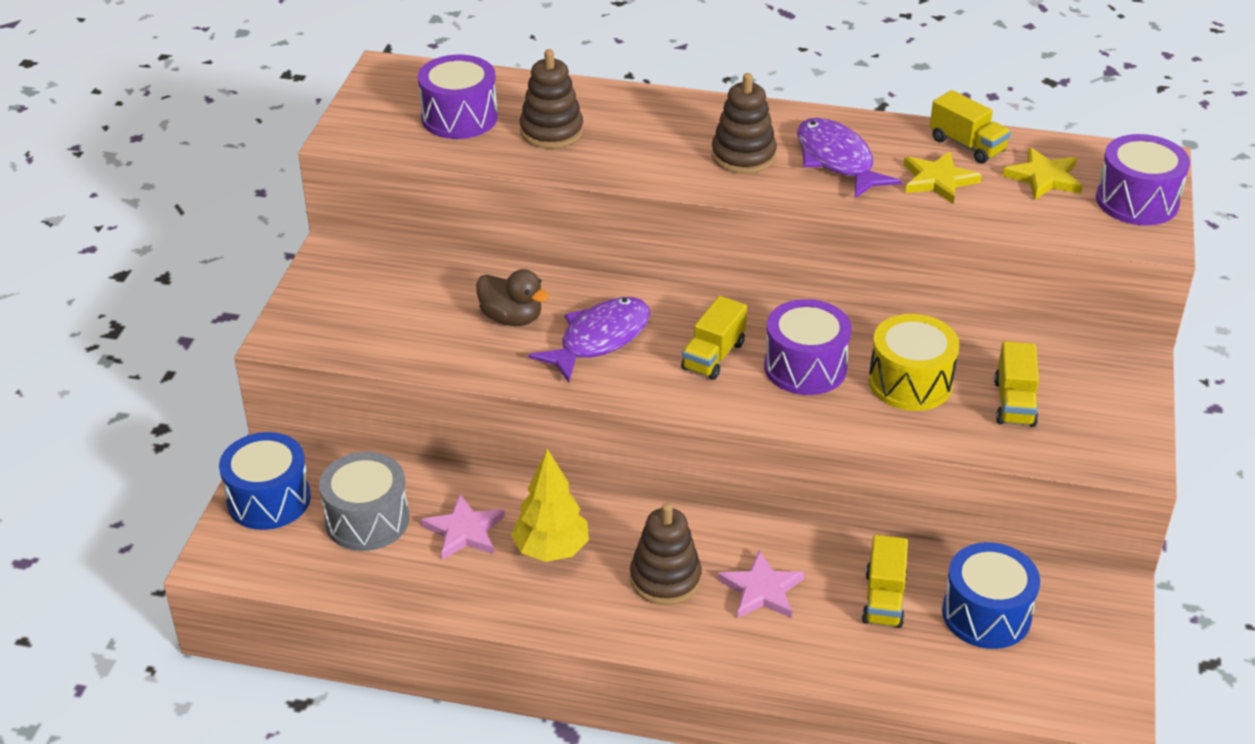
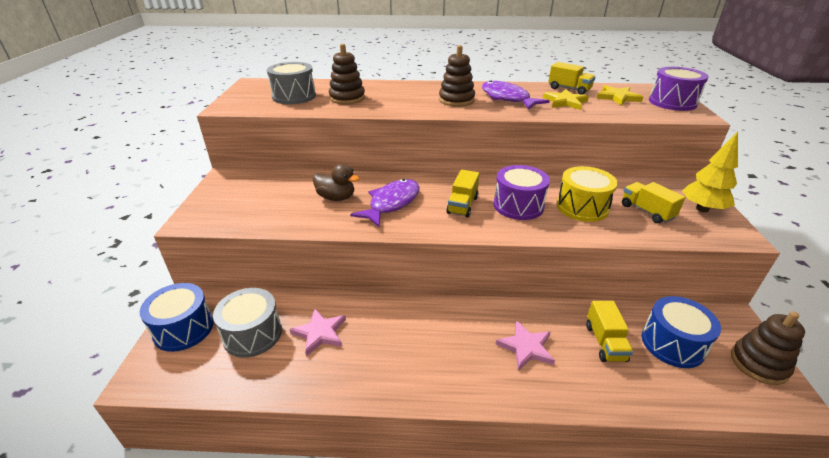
camera: 10 degrees left, 5 degrees down
purple drum [418,55,498,139] -> grey drum [267,62,316,104]
yellow tree [511,449,589,562] -> yellow tree moved to [682,132,738,212]
brown stacking toy [630,503,702,605] -> brown stacking toy moved to [731,311,805,385]
yellow truck [994,341,1039,427] -> yellow truck turned 150 degrees clockwise [622,182,685,223]

